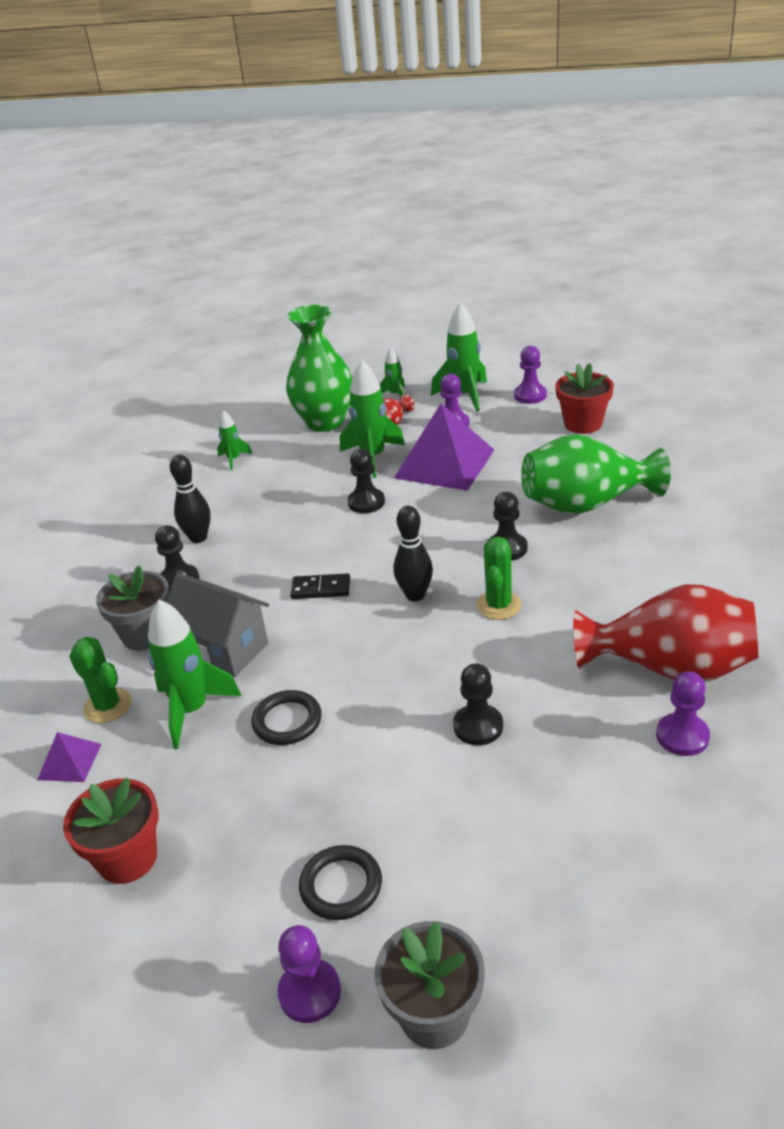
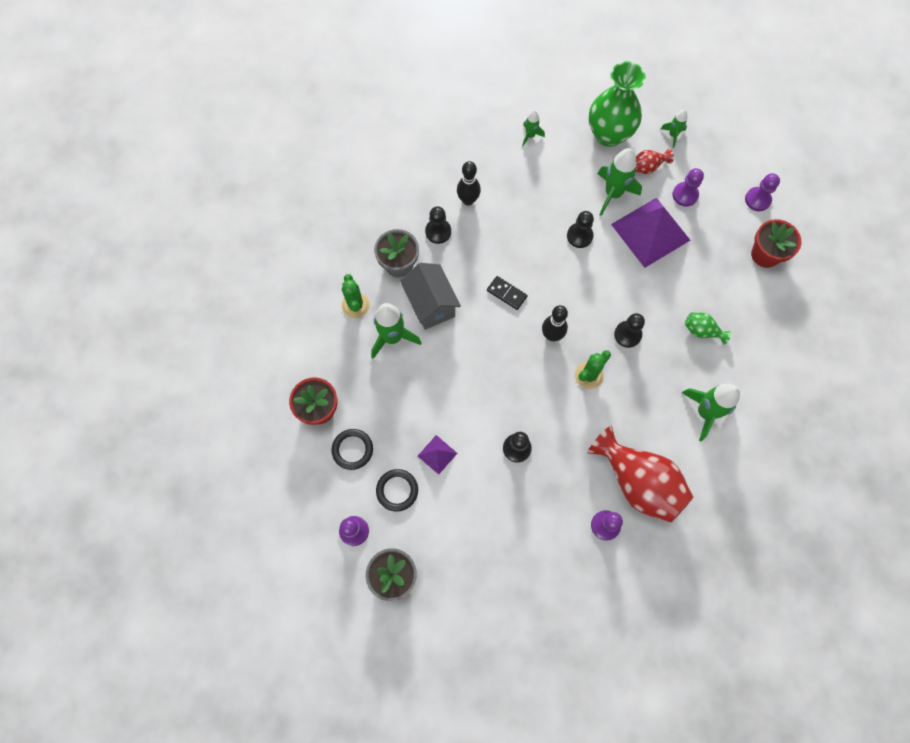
camera: 30 degrees right, 35 degrees up
purple pyramid [37,732,102,782] -> purple pyramid moved to [418,435,457,475]
black ring [252,690,322,745] -> black ring moved to [332,429,373,470]
green rocket [431,302,487,412] -> green rocket moved to [682,384,740,441]
green vase [521,434,671,515] -> green vase [685,313,732,345], size x0.45

